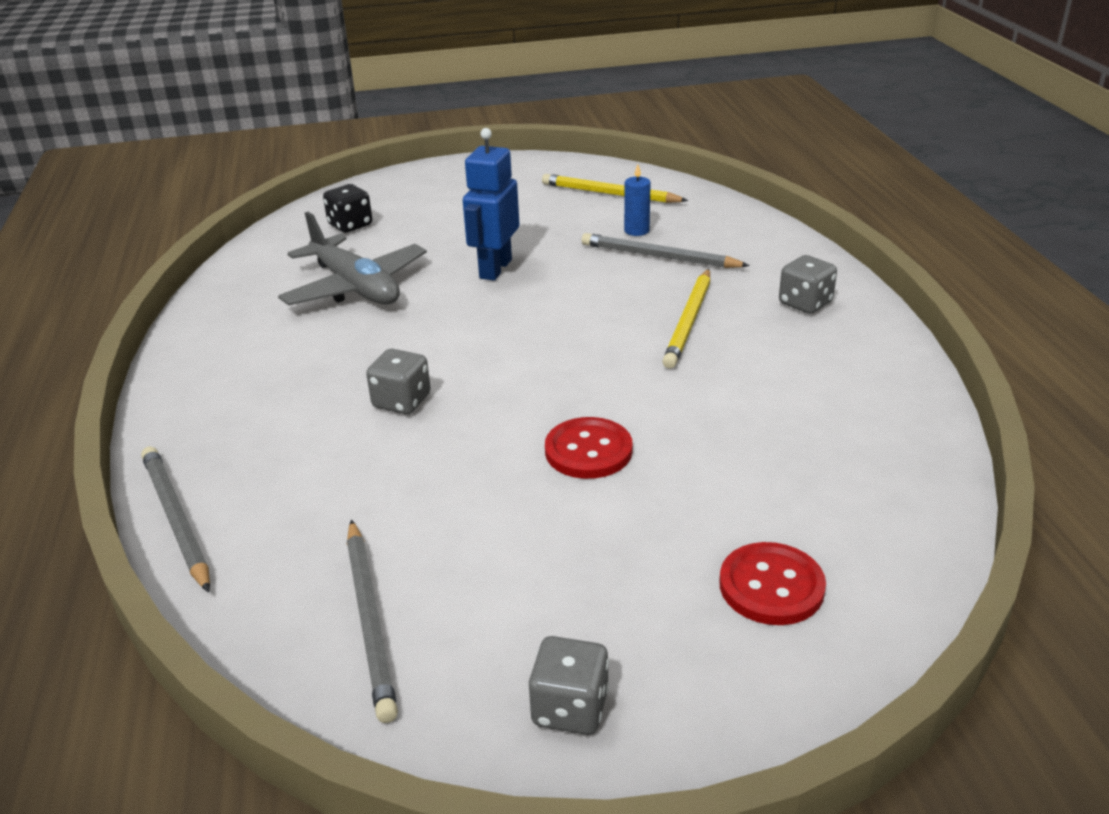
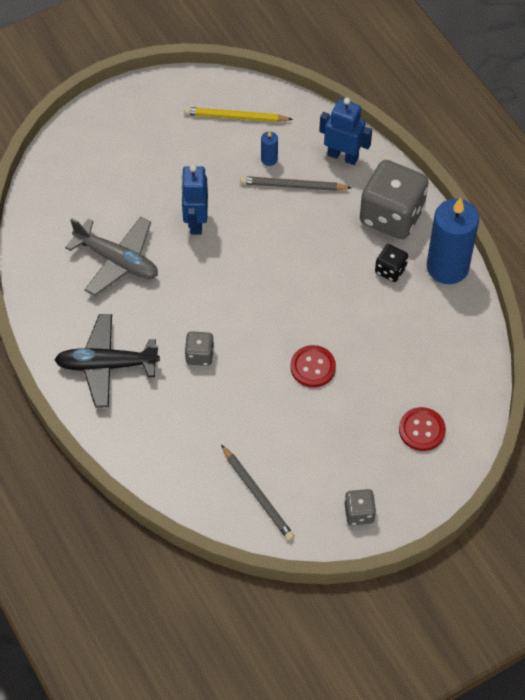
camera: 20 degrees left, 25 degrees up
grey pencil [141,446,210,593] -> none
black dice [323,184,372,233] -> black dice moved to [375,244,408,282]
yellow pencil [662,269,710,369] -> none
grey dice [779,255,837,314] -> grey dice [360,160,429,239], size x2.13
none -> black plane [54,314,160,407]
none -> blue robot [319,98,372,165]
none -> blue candle [427,197,479,284]

